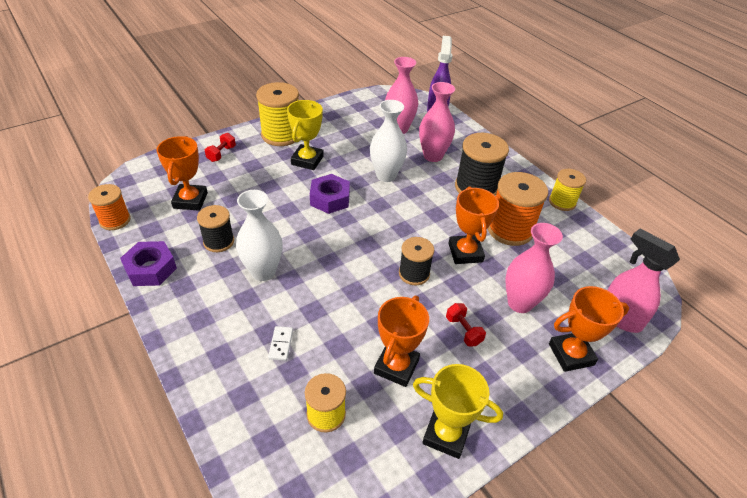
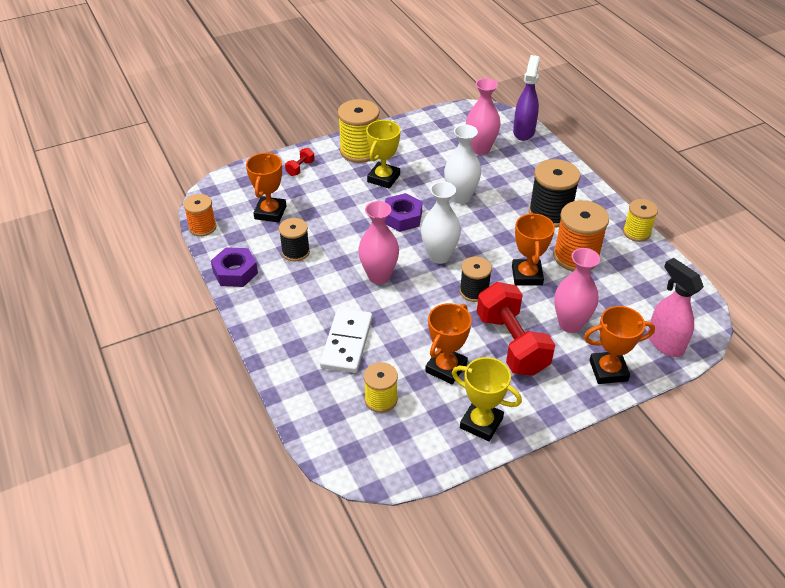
camera: 10 degrees right, 0 degrees up
white vase [236,190,282,281] -> white vase moved to [421,181,461,264]
white domino [268,326,293,361] -> white domino [320,308,372,373], size x2.28
pink vase [419,82,455,162] -> pink vase moved to [358,201,399,284]
red dumbbell [446,303,486,347] -> red dumbbell [477,282,555,376], size x2.37

